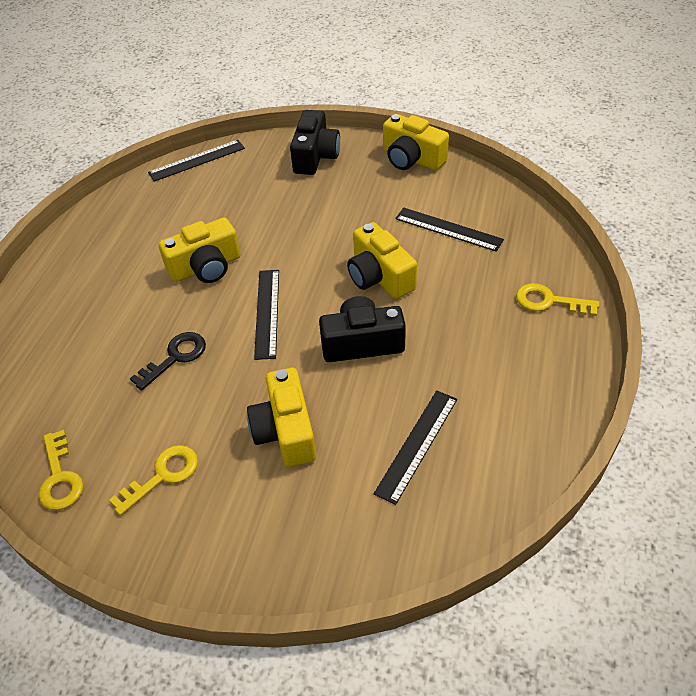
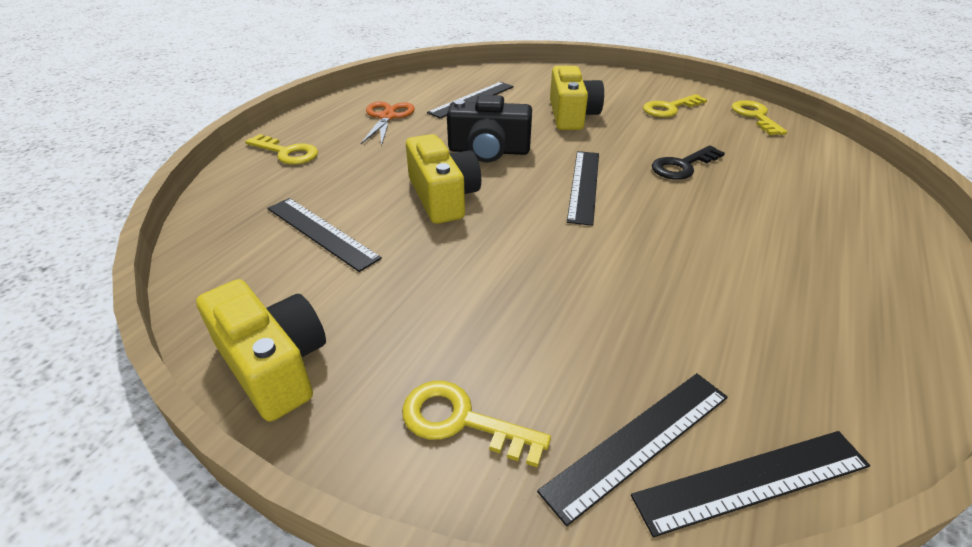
camera: 170 degrees left, 10 degrees down
yellow camera [158,217,240,283] -> none
black camera [290,110,340,175] -> yellow key [402,381,551,467]
none -> orange scissors [361,102,415,146]
none -> black ruler [537,373,728,526]

